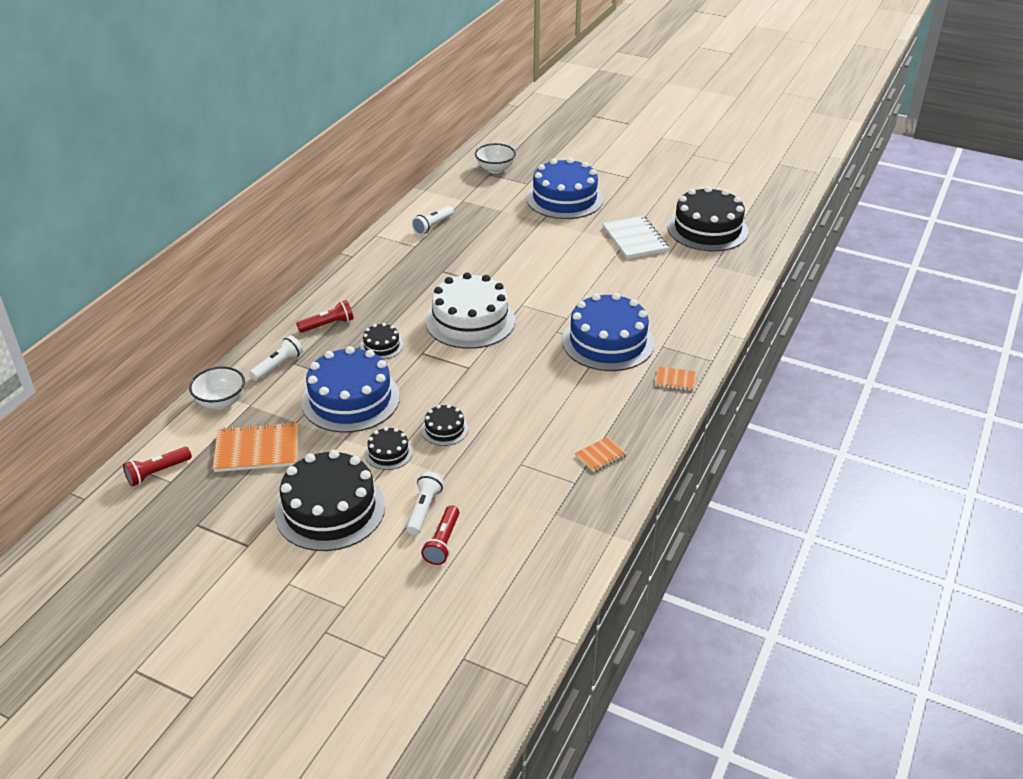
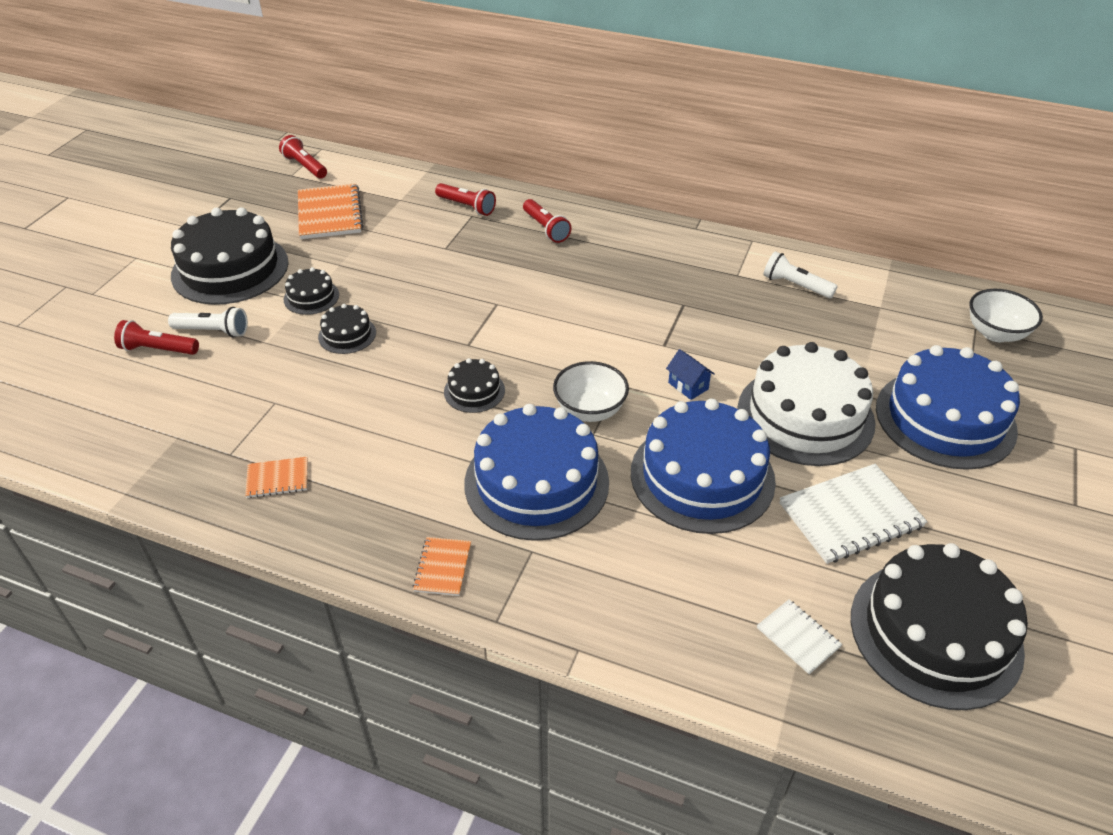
camera: 85 degrees right, 5 degrees up
white bowl [189,366,245,409] -> white bowl moved to [553,361,629,422]
white flashlight [249,336,303,381] -> red flashlight [435,183,496,216]
blue cake [301,346,400,433] -> blue cake moved to [631,398,776,534]
black cake [360,323,403,359] -> black cake moved to [444,358,505,413]
white cake [425,272,515,349] -> white cake moved to [738,342,876,466]
orange notebook [575,437,627,472] -> orange notebook turned 60 degrees counterclockwise [245,457,308,498]
none -> blue house [666,349,715,400]
none -> white notebook [757,599,842,674]

